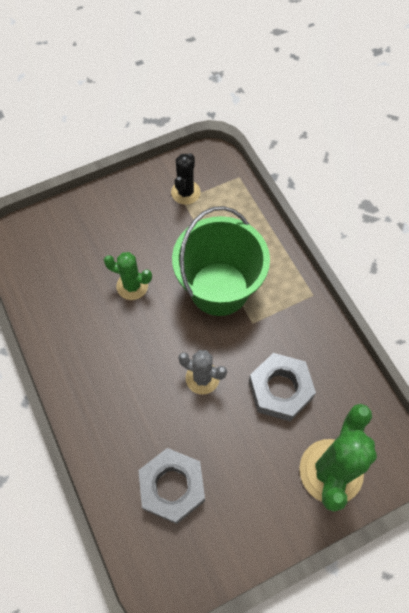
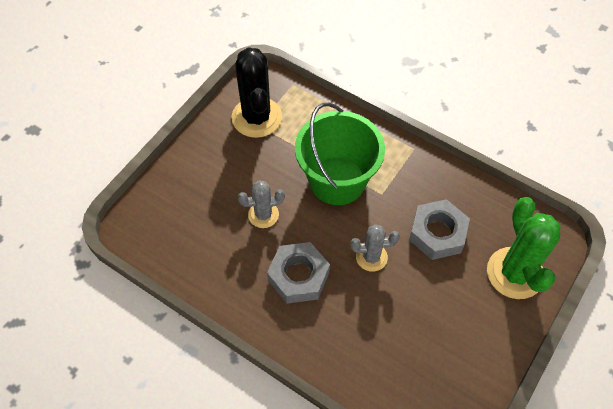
camera: 30 degrees left, 5 degrees down
green cactus [104,252,152,300] -> grey cactus [238,180,285,228]
grey nut [138,448,205,524] -> grey nut moved to [267,242,330,304]
black cactus [171,153,201,205] -> black cactus [232,47,282,138], size x1.77

